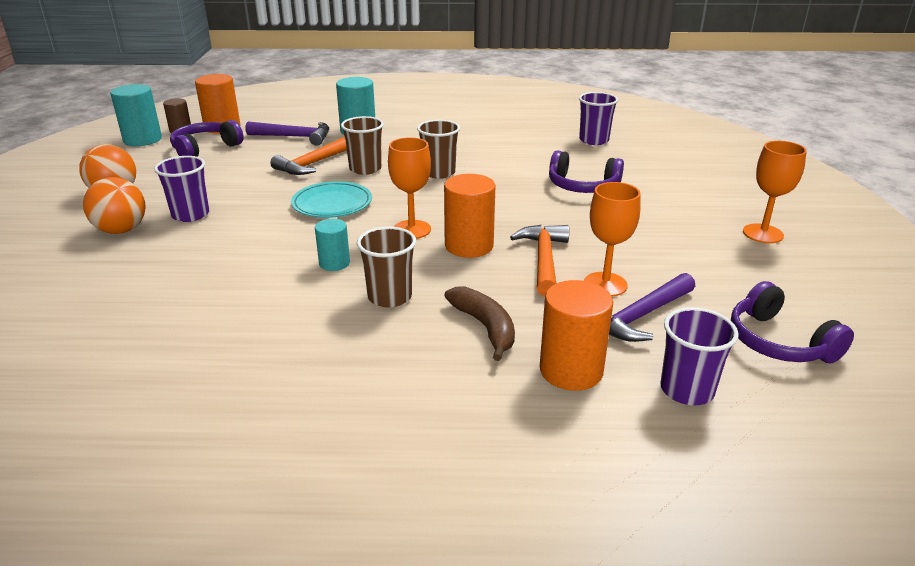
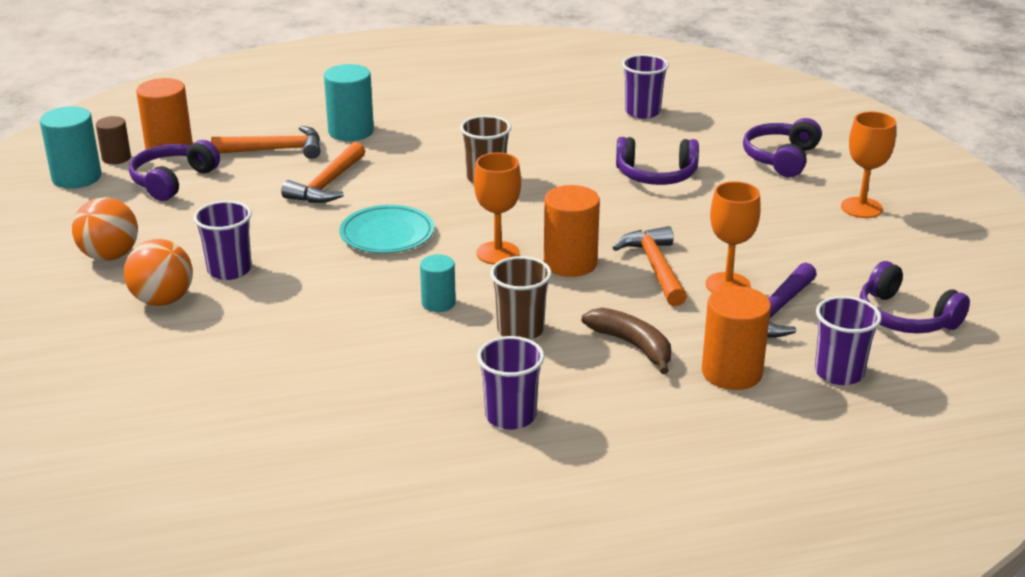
camera: 15 degrees left, 0 degrees up
purple hammer [245,122,329,146] -> orange hammer [211,126,320,159]
brown cup [341,116,384,175] -> none
none -> purple cup [477,336,544,430]
none -> purple headphones [743,118,822,177]

